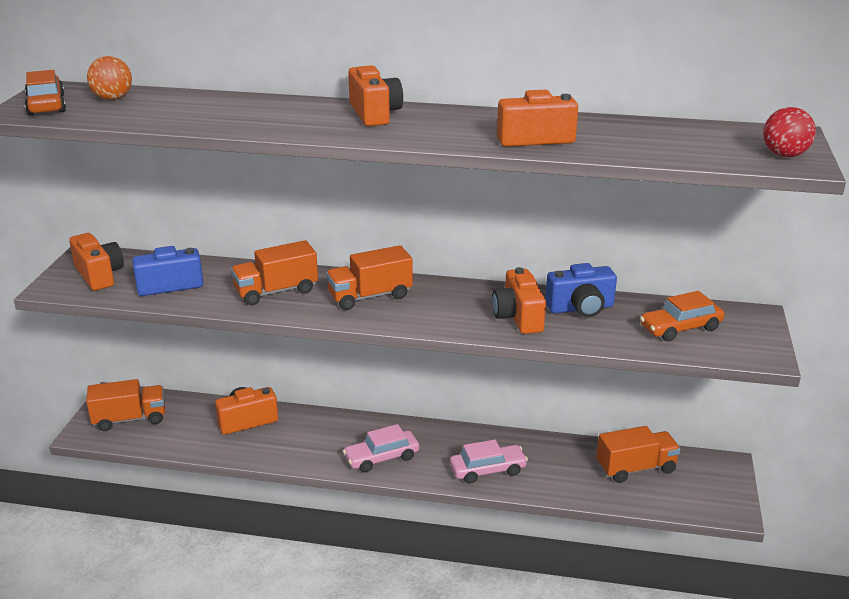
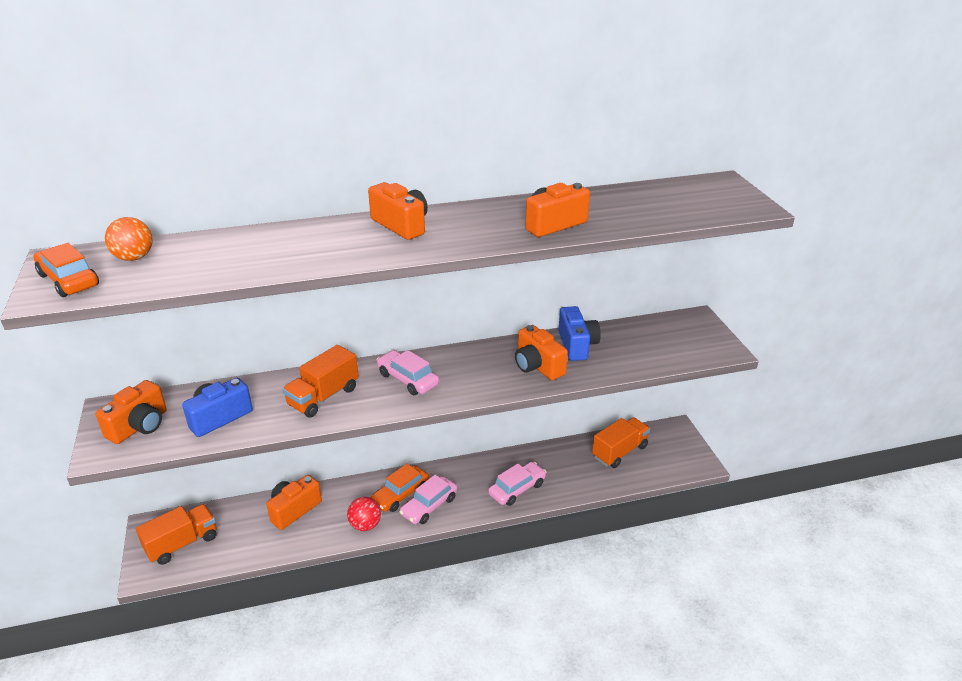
camera: 25 degrees left, 5 degrees up
orange camera [69,233,124,291] -> orange camera turned 90 degrees clockwise [96,380,167,444]
orange truck [326,245,413,310] -> pink car [377,350,439,395]
blue camera [545,263,617,317] -> blue camera turned 60 degrees counterclockwise [559,306,601,361]
orange car [640,291,725,341] -> orange car moved to [371,464,429,512]
red ball [763,107,816,157] -> red ball moved to [347,497,381,531]

